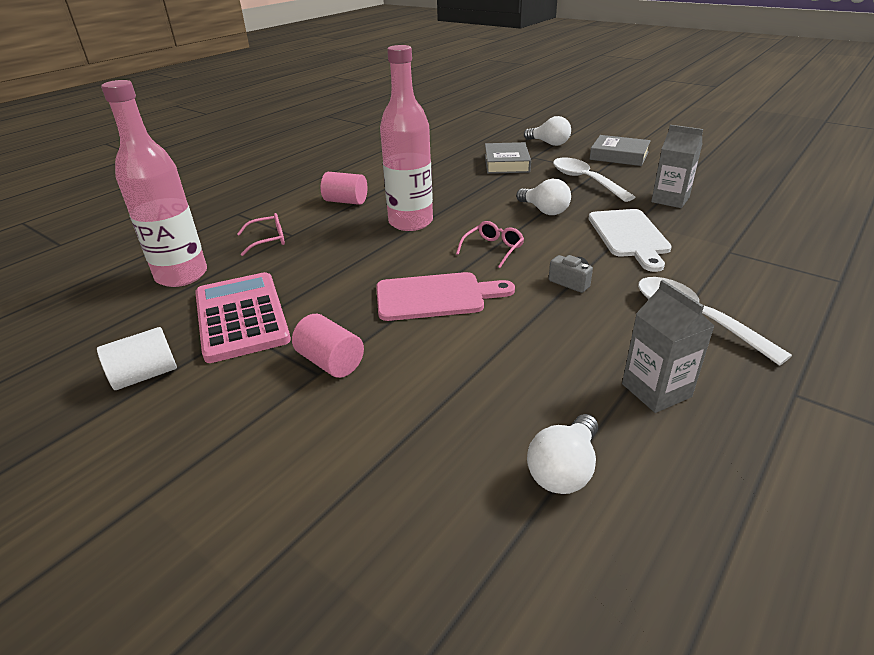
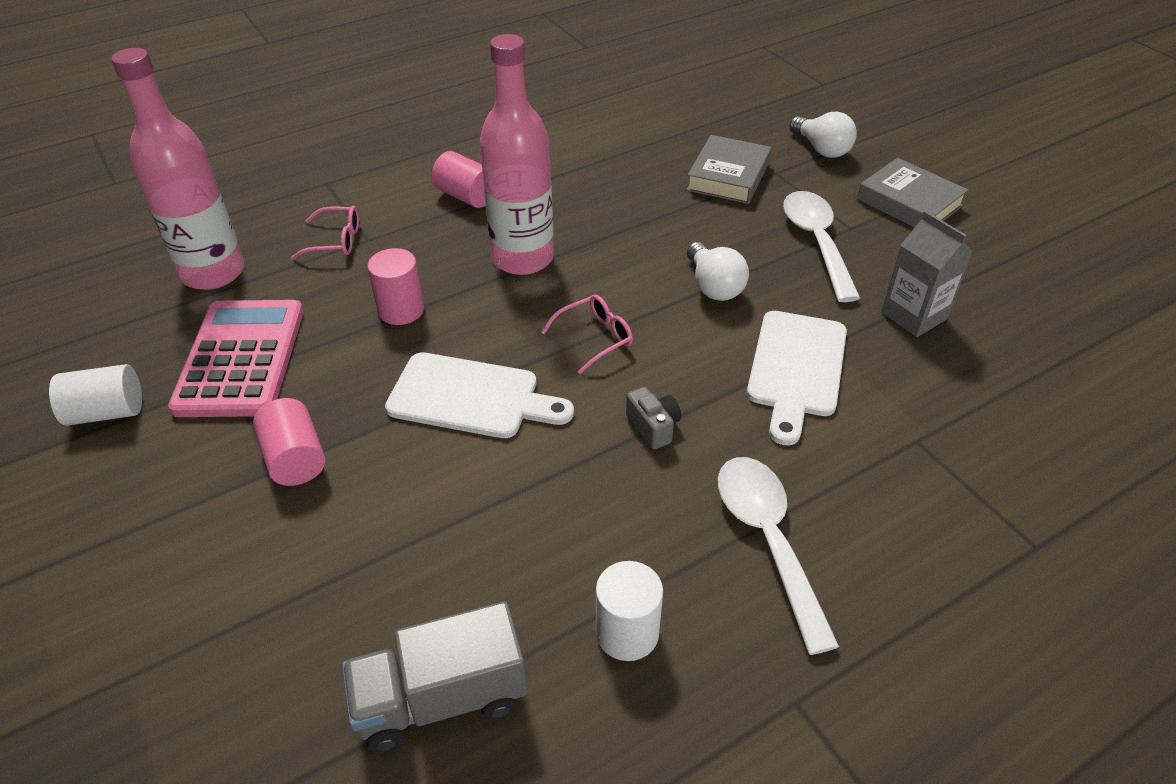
camera: 20 degrees right, 10 degrees up
pink cutting board [376,272,515,321] -> white cutting board [385,352,574,438]
white light bulb [527,414,598,494] -> grey truck [342,602,528,752]
grey carton [622,280,714,413] -> white cylinder [596,561,663,661]
none -> pink cylinder [367,248,424,325]

